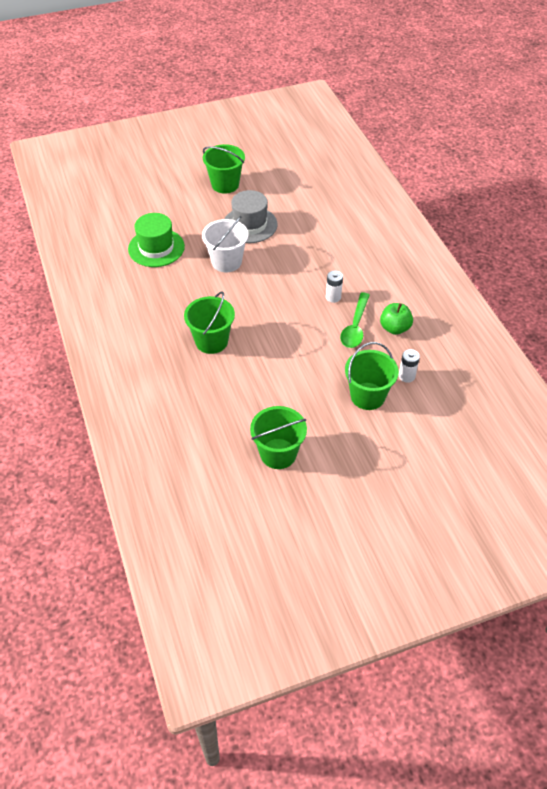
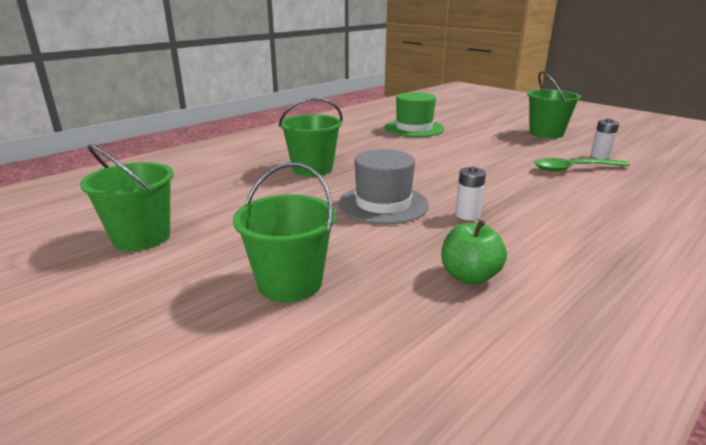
camera: 65 degrees right, 25 degrees down
white bucket [202,216,248,272] -> none
grey hat [224,190,278,243] -> grey hat moved to [338,149,429,224]
green spoon [340,292,370,348] -> green spoon moved to [534,158,630,172]
white battery [399,349,420,383] -> white battery moved to [591,118,619,159]

